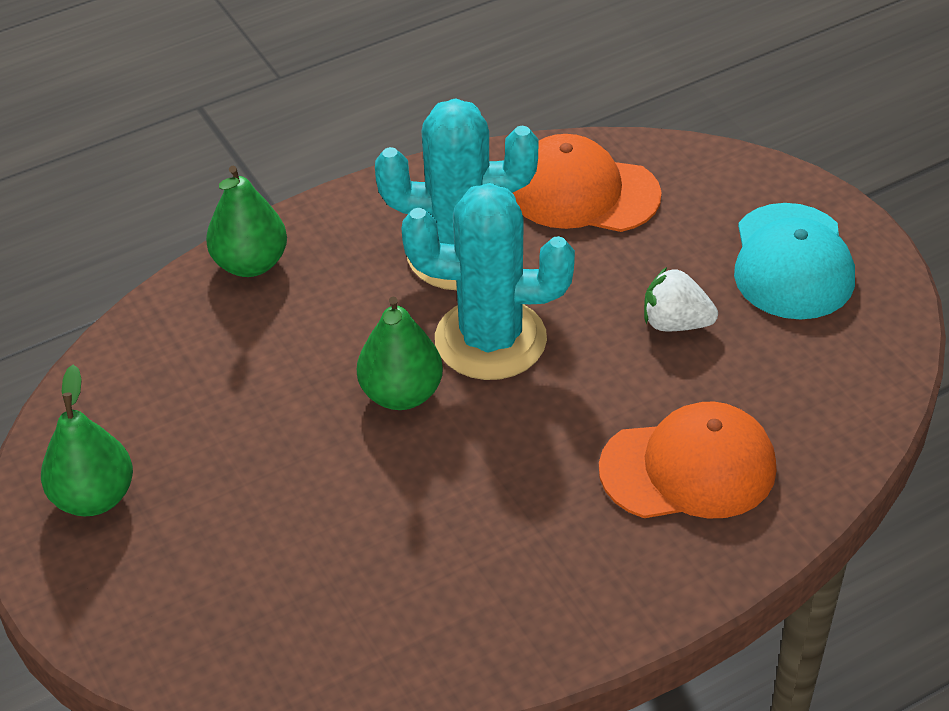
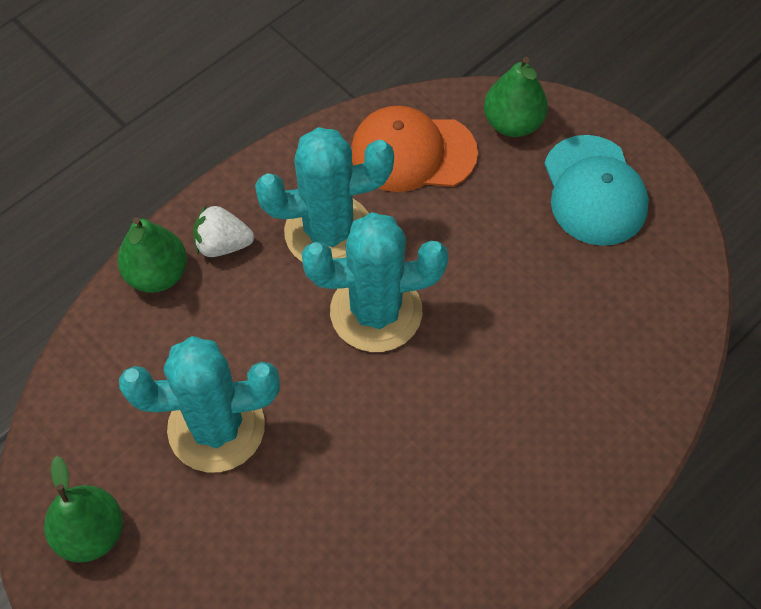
camera: 15 degrees left, 15 degrees up
green pear [357,296,443,410] -> green pear moved to [484,57,548,137]
orange cap [599,402,776,518] -> none
white strawberry [644,267,718,331] -> white strawberry moved to [193,204,254,257]
none -> turquoise cactus [119,336,280,472]

